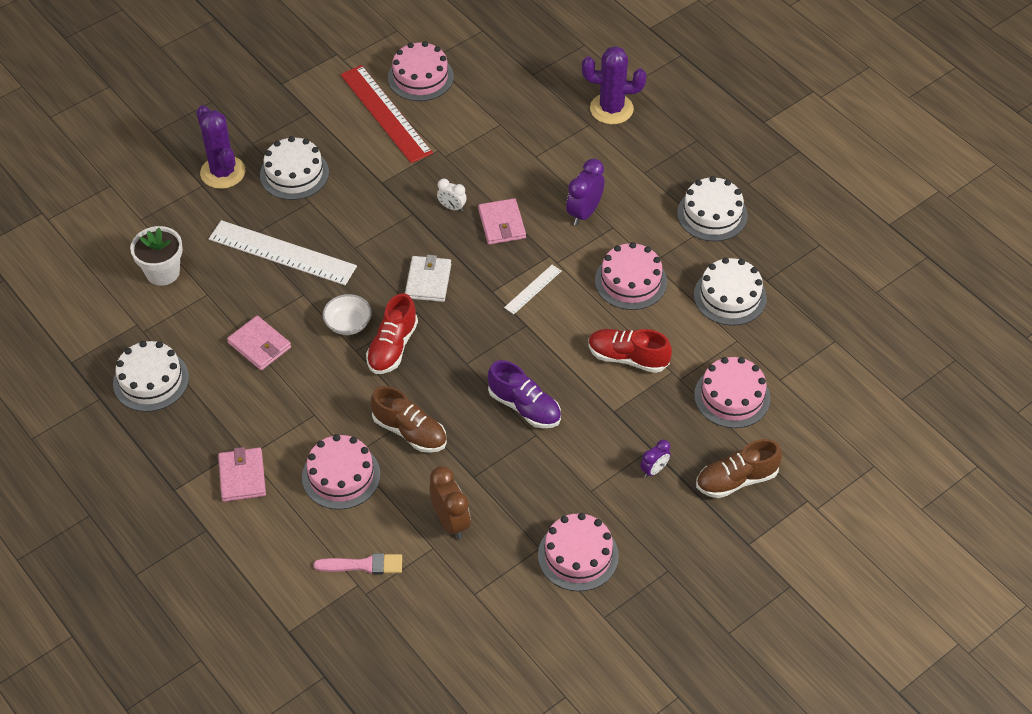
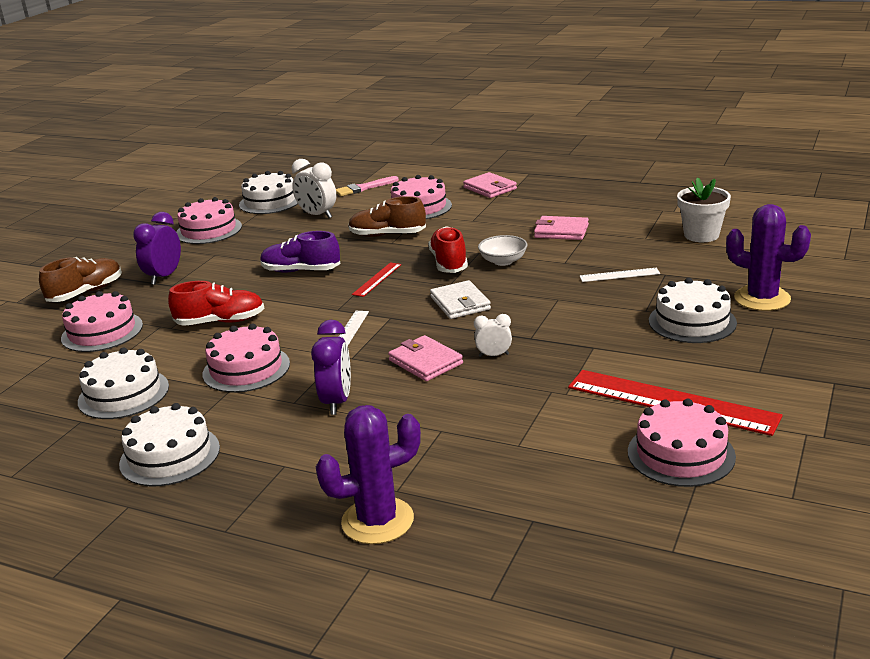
camera: 155 degrees right, 25 degrees down
white cake [113,341,189,412] -> white cake moved to [239,171,298,214]
white ruler [209,220,357,285] -> white ruler [580,268,660,282], size x0.47
brown clock [429,466,471,539] -> white clock [292,159,336,218]
purple clock [640,440,671,478] -> purple clock [133,212,181,285], size x1.70
none -> red ruler [352,262,402,297]

